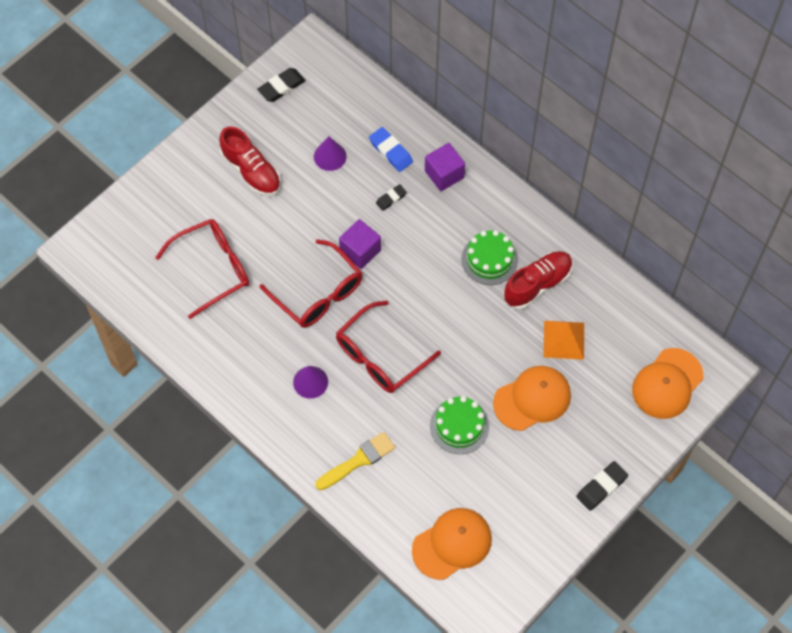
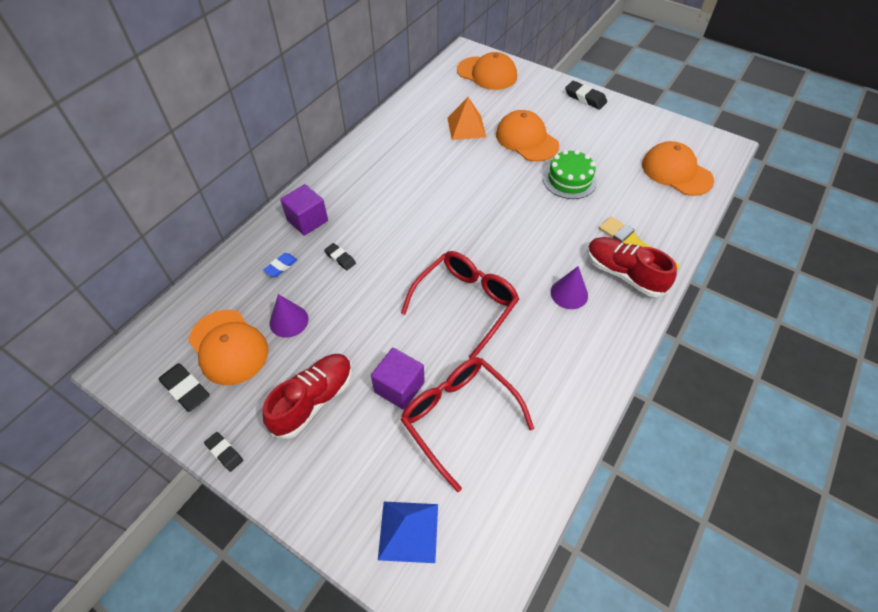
camera: 100 degrees left, 10 degrees down
red glasses [336,301,441,393] -> none
purple cube [339,219,381,269] -> purple cube moved to [371,348,425,410]
blue eraser [369,127,413,172] -> blue eraser [263,253,297,277], size x0.63
green cake [462,230,518,285] -> none
red shoe [503,251,573,310] -> red shoe moved to [587,237,677,297]
none -> orange cap [188,310,268,385]
none -> black eraser [204,432,243,472]
none -> blue pyramid [378,502,438,563]

